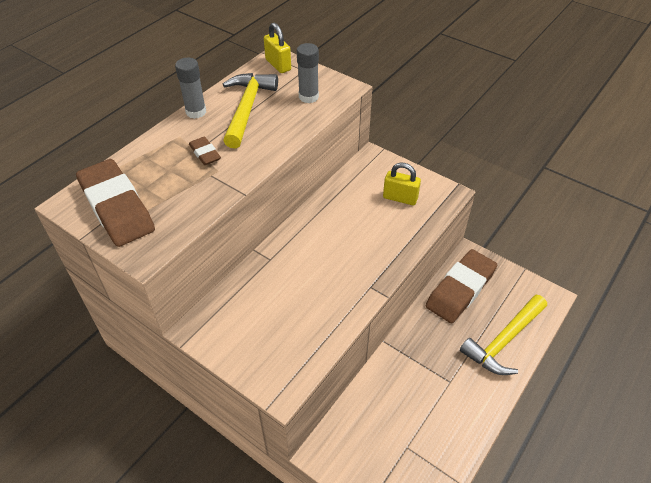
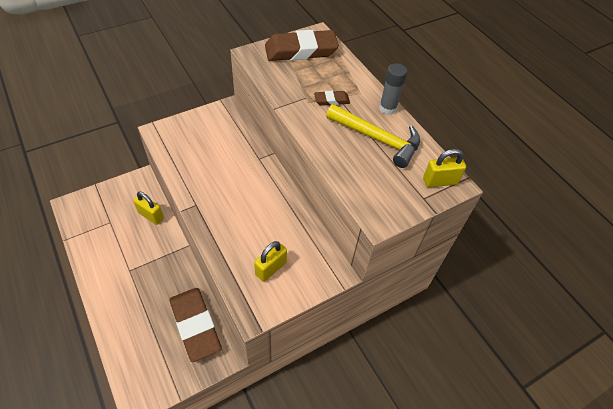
camera: 110 degrees right, 5 degrees up
grey glue stick [297,43,319,103] -> none
yellow hammer [460,295,547,375] -> none
none -> yellow padlock [133,192,164,225]

